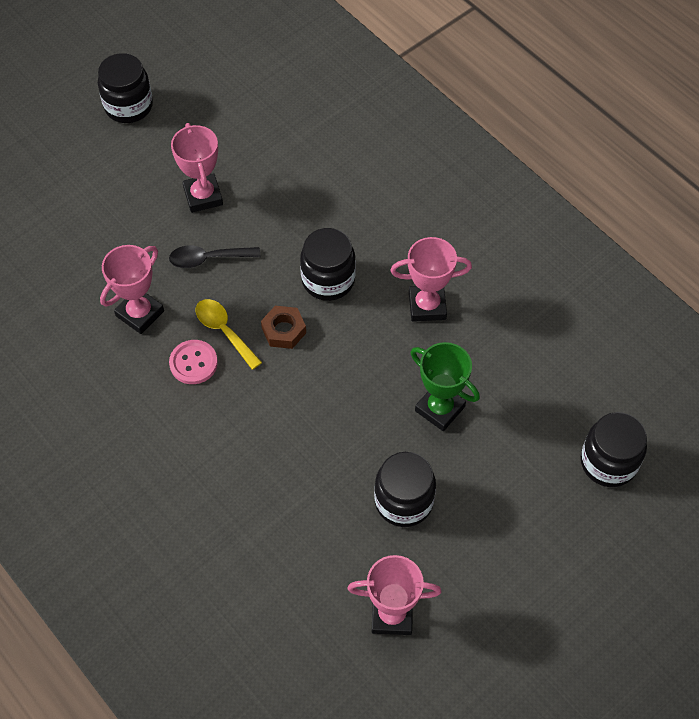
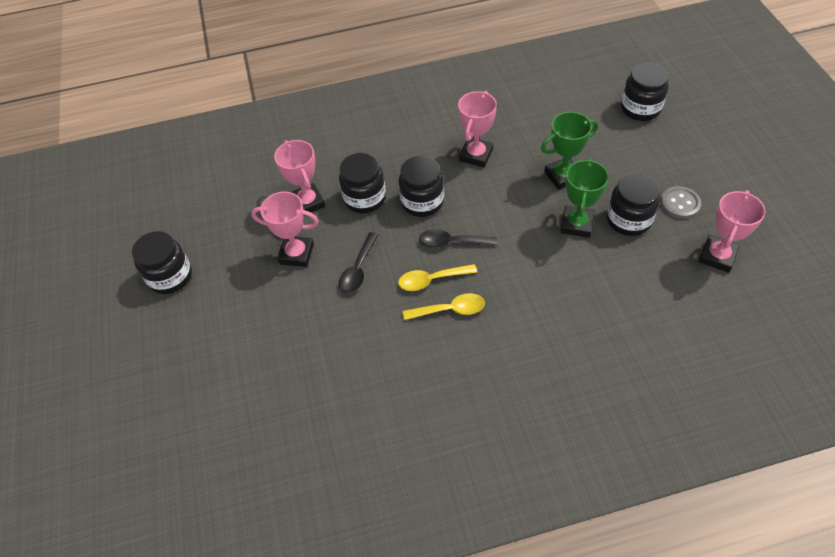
camera: 60 degrees left, 5 degrees down
pink trophy [100,245,164,334] -> pink trophy moved to [274,140,325,213]
pink button [169,340,218,384] -> yellow spoon [403,293,485,320]
brown nut [261,306,306,349] -> black spoon [419,229,497,248]
none -> black jar [339,153,386,213]
none -> green trophy [561,158,609,238]
none -> grey button [660,186,701,219]

